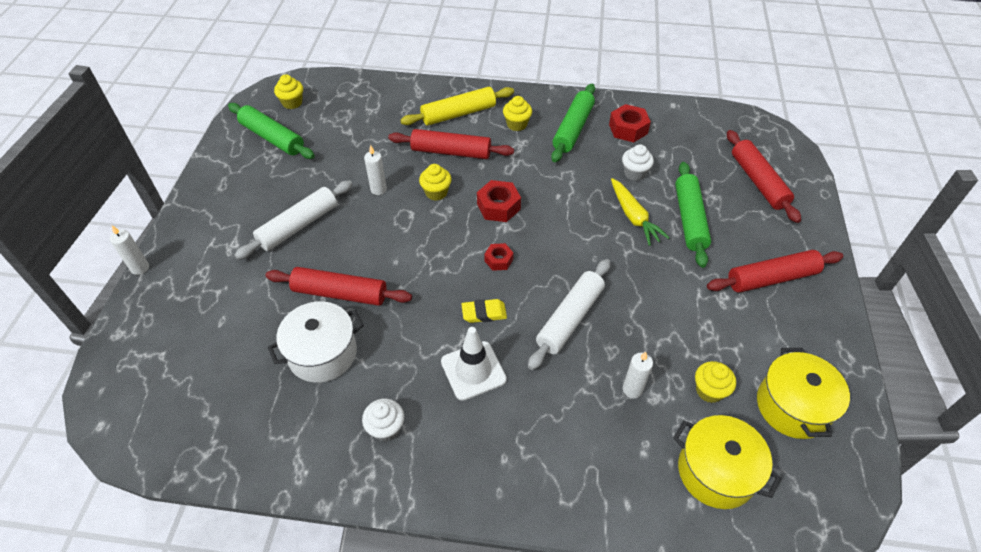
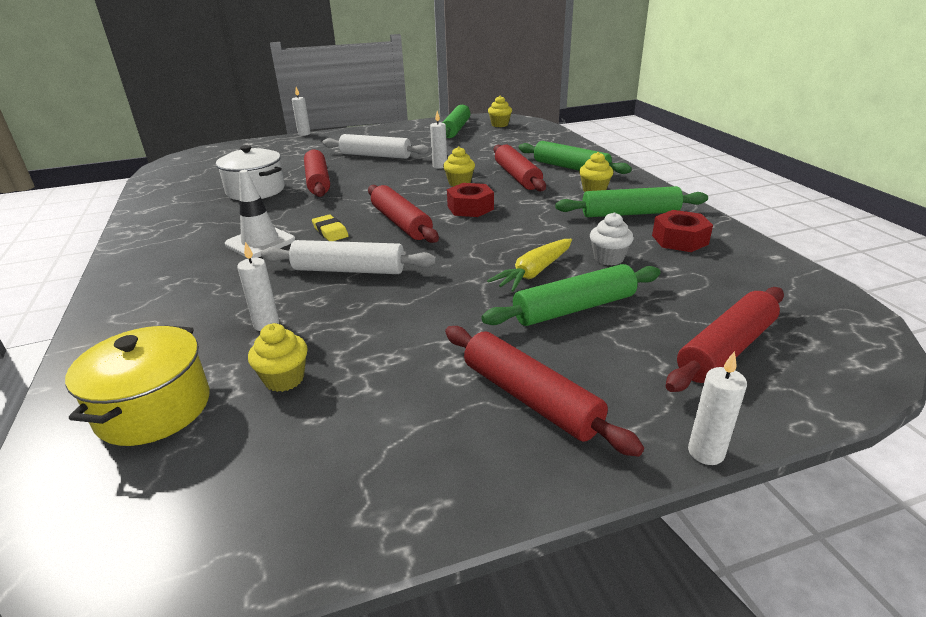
camera: 65 degrees right, 20 degrees down
white cupcake [362,399,404,442] -> none
yellow rolling pin [400,87,514,125] -> green rolling pin [519,141,632,174]
red nut [484,243,514,271] -> red rolling pin [368,185,439,243]
yellow pot [757,348,850,439] -> none
none -> white candle [688,351,747,465]

